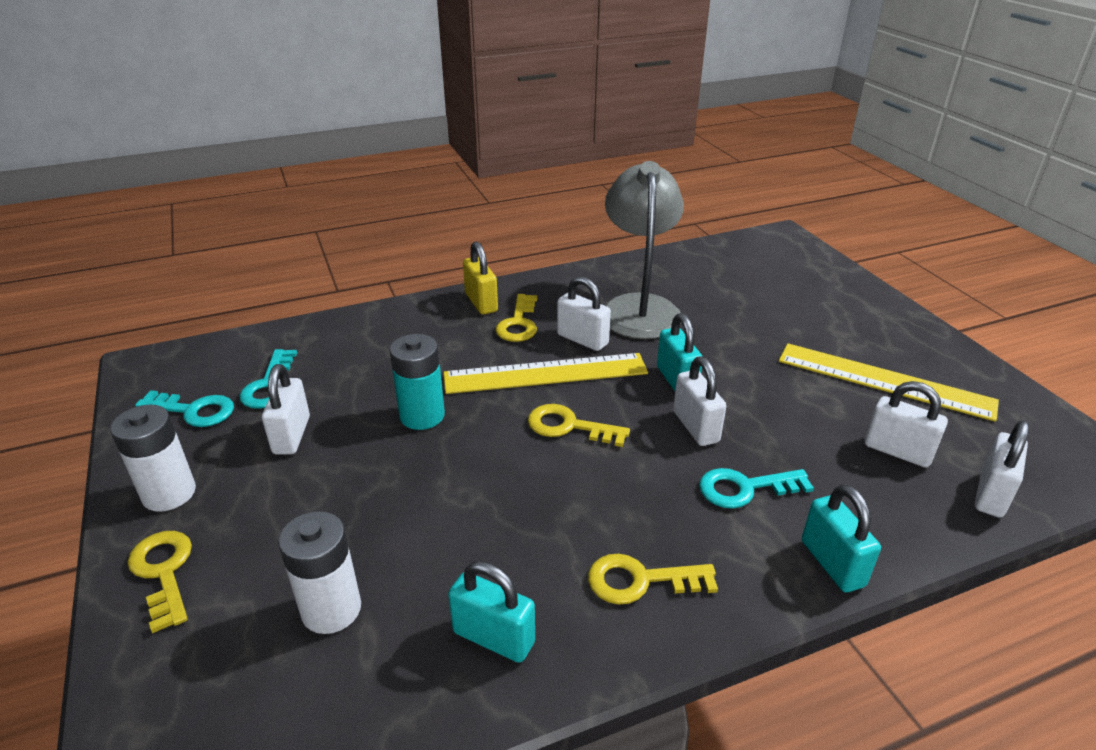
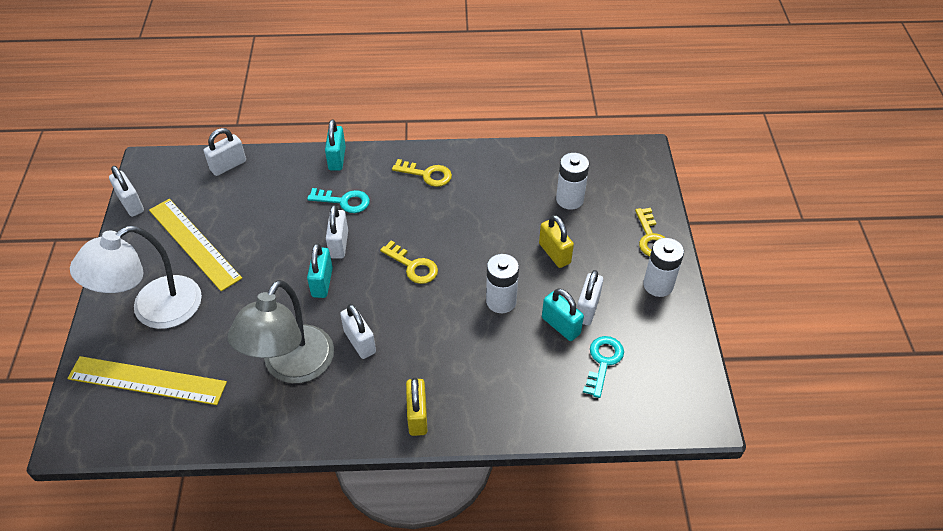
camera: 160 degrees left, 15 degrees up
turquoise key [135,390,234,427] -> none
turquoise battery [390,334,445,430] -> white battery [486,254,519,313]
yellow ruler [443,353,648,394] -> yellow ruler moved to [67,356,227,405]
turquoise padlock [448,561,535,663] -> turquoise padlock moved to [542,288,584,341]
yellow key [495,294,537,342] -> none
white padlock [865,381,948,467] -> white padlock moved to [109,166,144,217]
none -> white lamp [70,226,202,329]
none -> yellow padlock [539,215,574,268]

